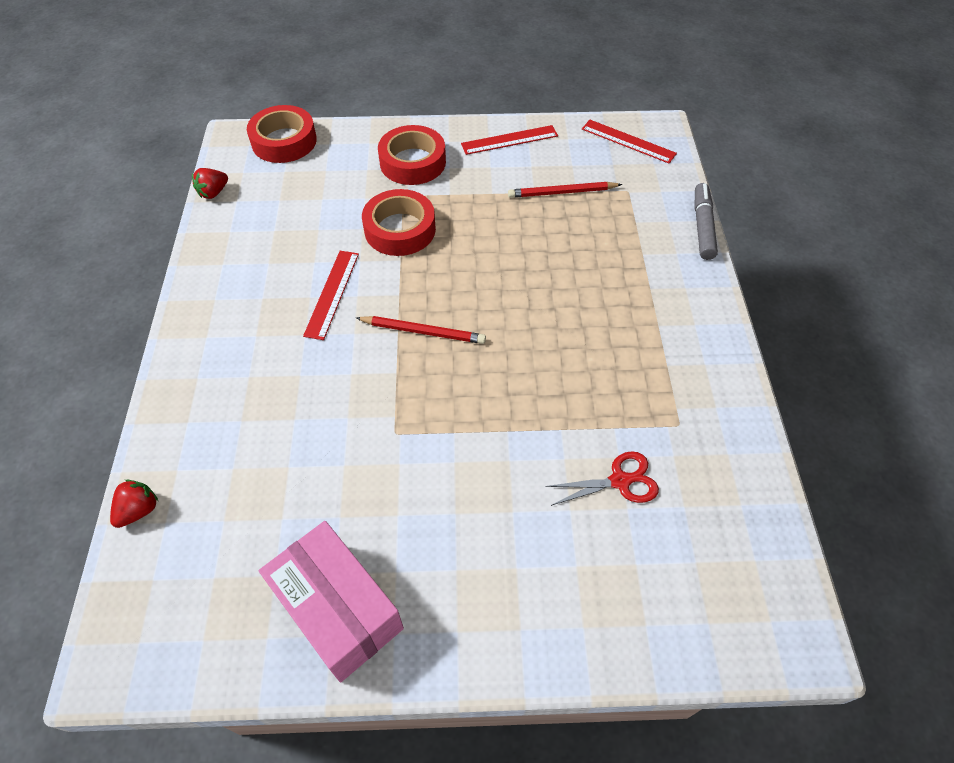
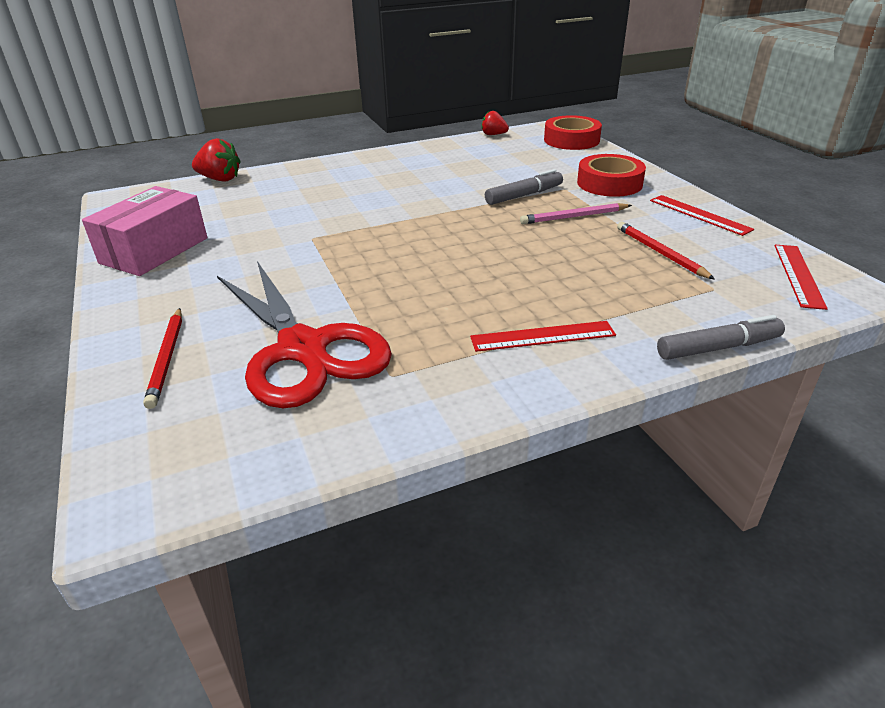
camera: 70 degrees right, 20 degrees down
red strawberry [110,480,158,528] -> red strawberry [192,138,240,182], size x1.52
red ruler [303,251,359,340] -> red ruler moved to [470,321,616,352]
red pencil [356,316,486,344] -> red pencil moved to [143,308,182,409]
red tape [362,189,436,256] -> grey marker [485,169,563,205]
red scissors [545,451,659,506] -> red scissors [217,261,392,408], size x2.33
none -> pink pencil [520,203,632,224]

